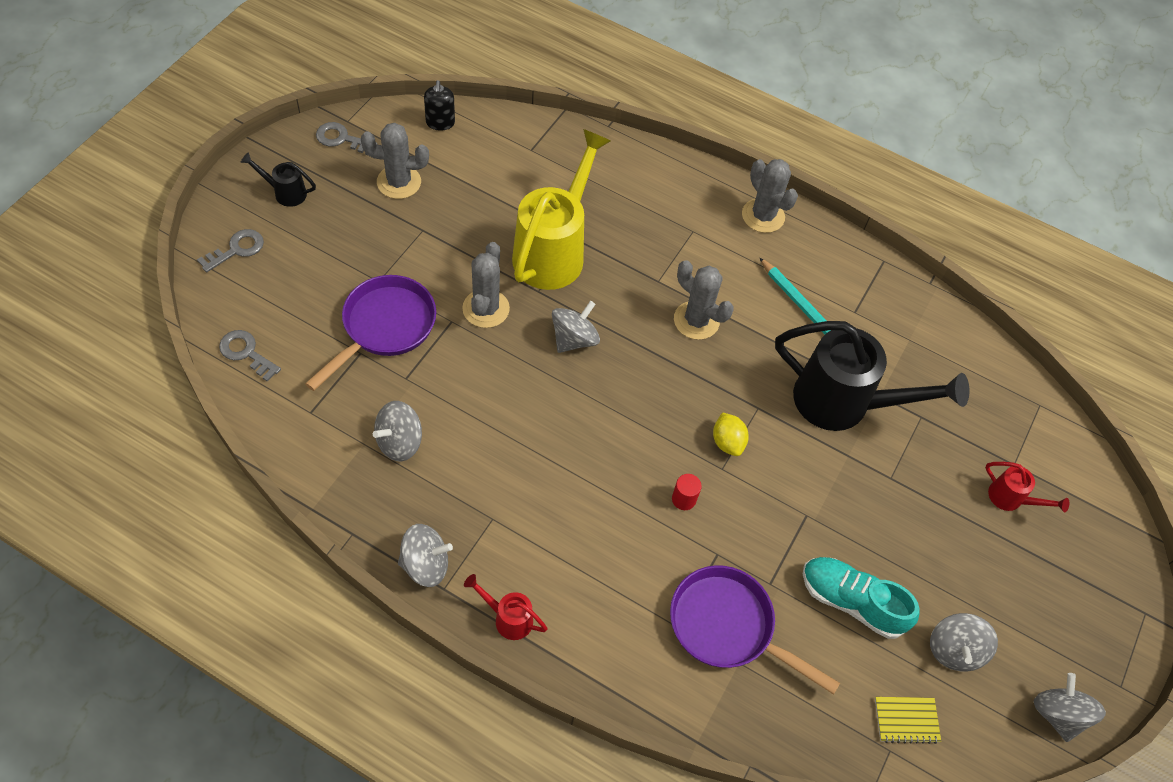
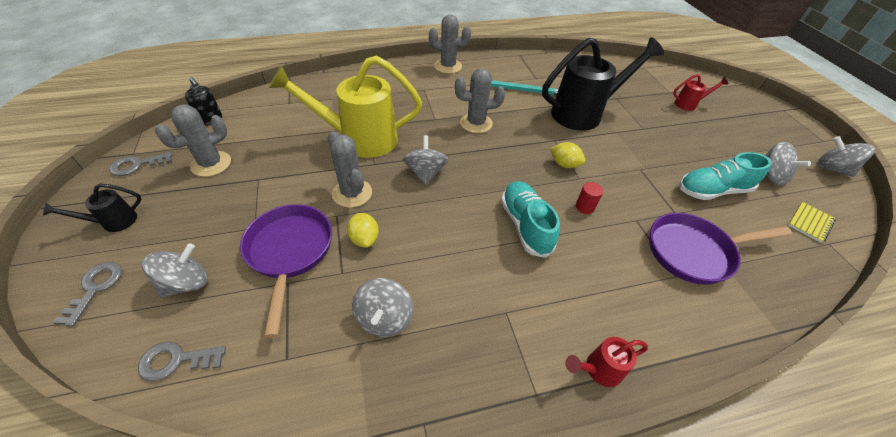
camera: 40 degrees left, 10 degrees down
grey spinning top [398,524,453,587] -> grey spinning top moved to [142,243,208,298]
yellow watering can [512,129,611,290] -> yellow watering can turned 75 degrees counterclockwise [269,55,422,158]
none -> yellow lemon [347,213,379,248]
none -> turquoise shoe [501,181,560,258]

